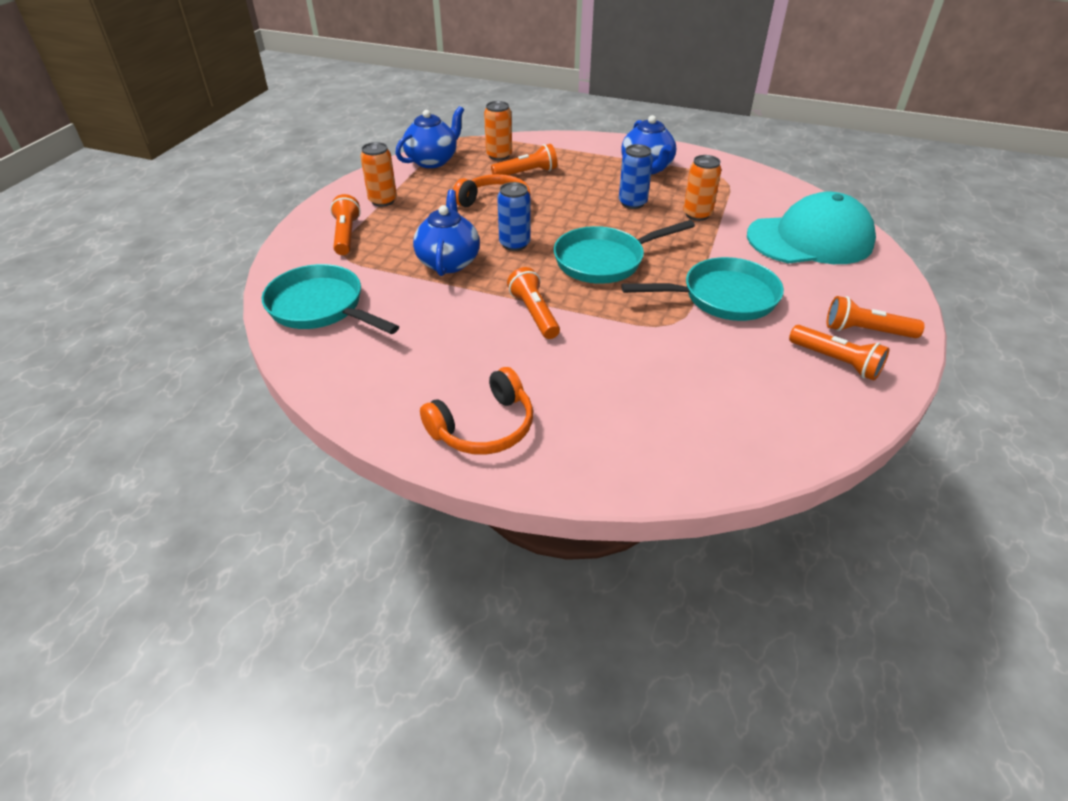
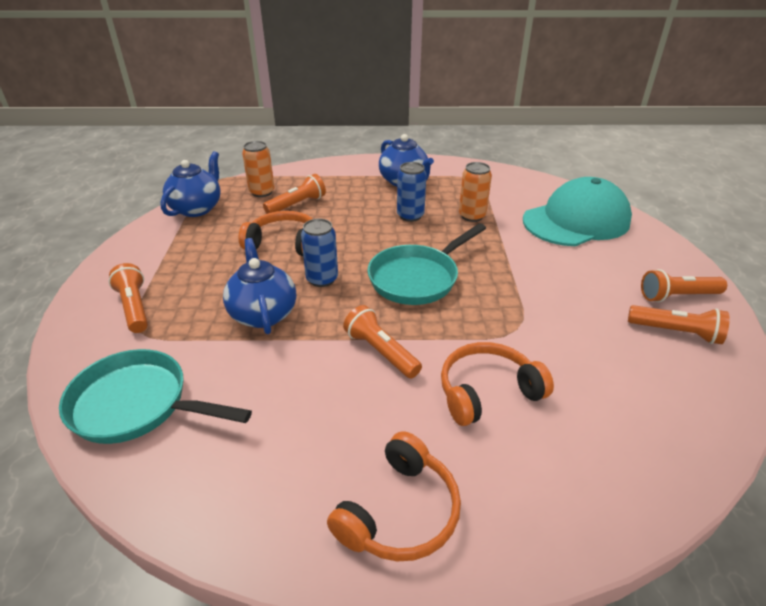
camera: 20 degrees left, 5 degrees down
orange can [360,142,397,207] -> none
turquoise pan [621,257,784,321] -> none
none -> orange headphones [441,342,554,426]

